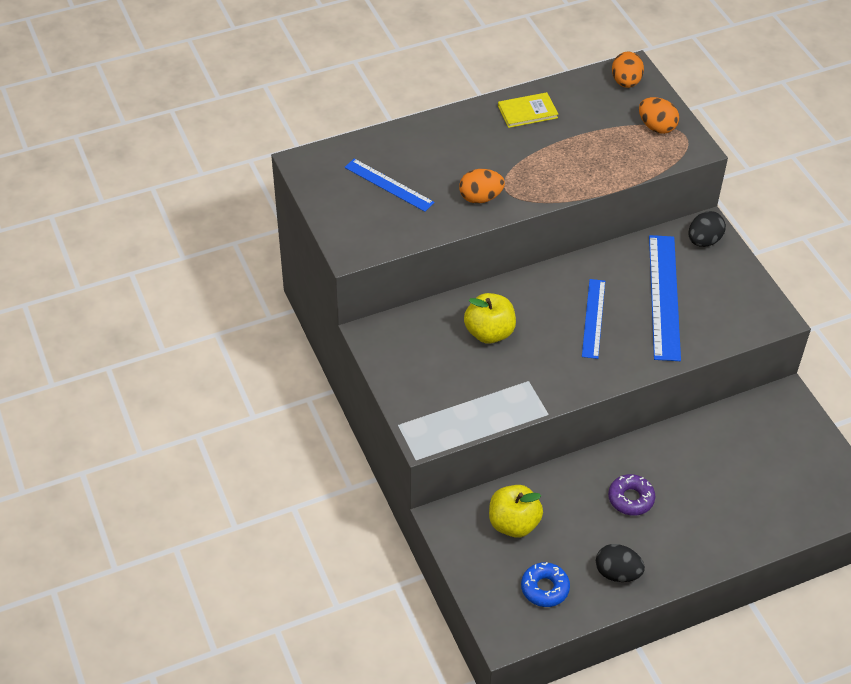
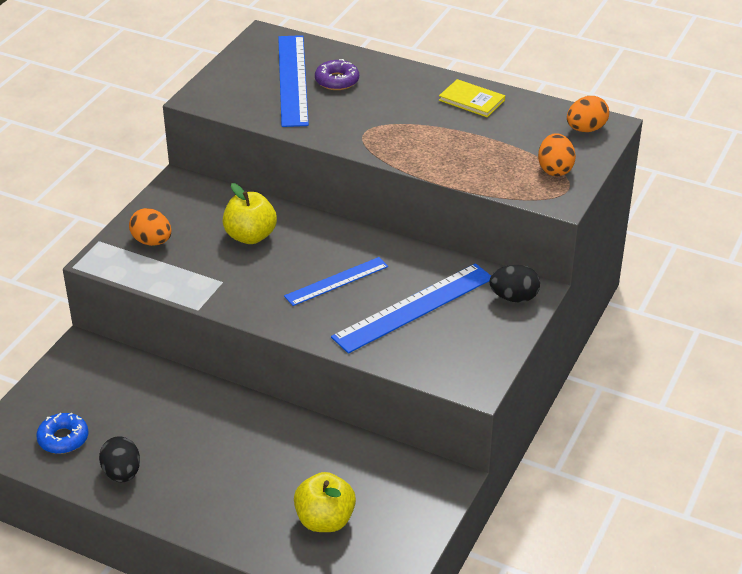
camera: 50 degrees right, 10 degrees down
blue ruler [344,158,435,212] -> blue ruler [278,35,309,127], size x1.62
orange egg [459,169,505,204] -> orange egg moved to [129,208,171,246]
yellow apple [489,485,543,538] -> yellow apple moved to [294,472,356,532]
purple donut [608,474,655,516] -> purple donut moved to [315,59,359,90]

